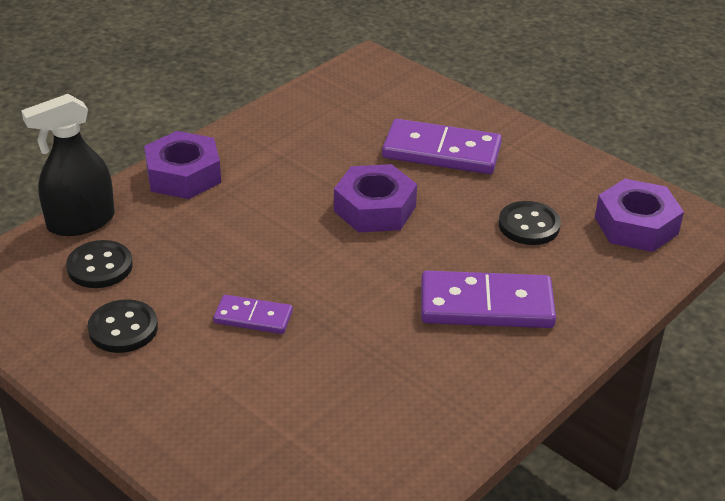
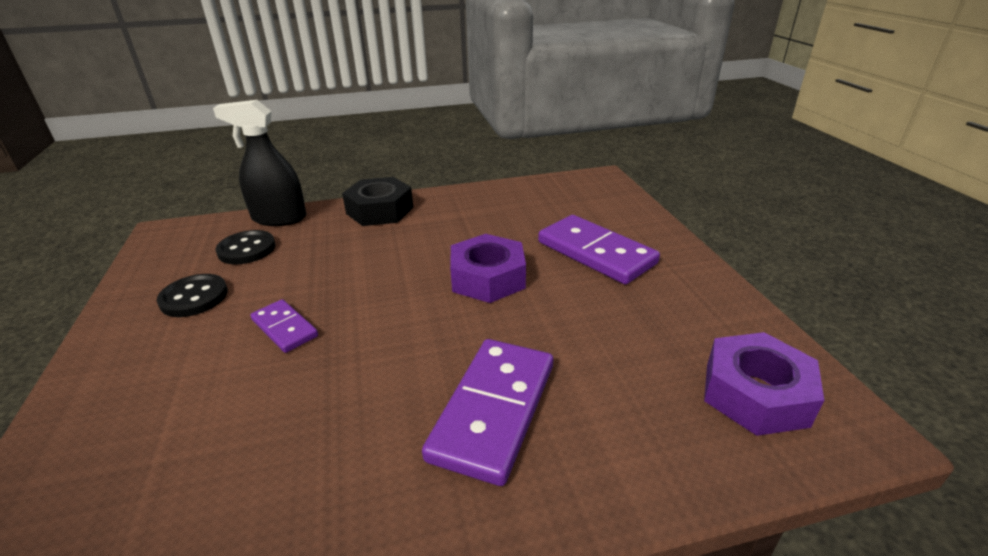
camera: 35 degrees right, 5 degrees down
purple nut [144,131,221,199] -> black nut [342,177,414,226]
purple domino [421,271,556,328] -> purple domino turned 75 degrees clockwise [422,339,553,486]
black button [499,201,561,245] -> none

